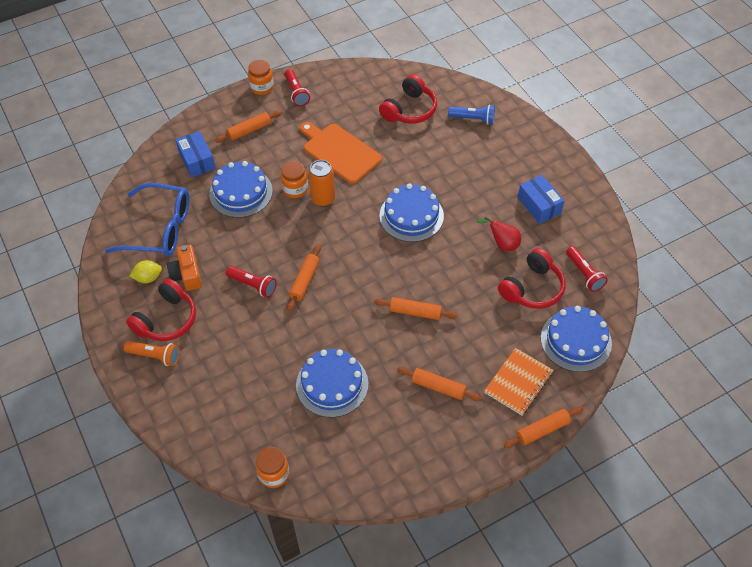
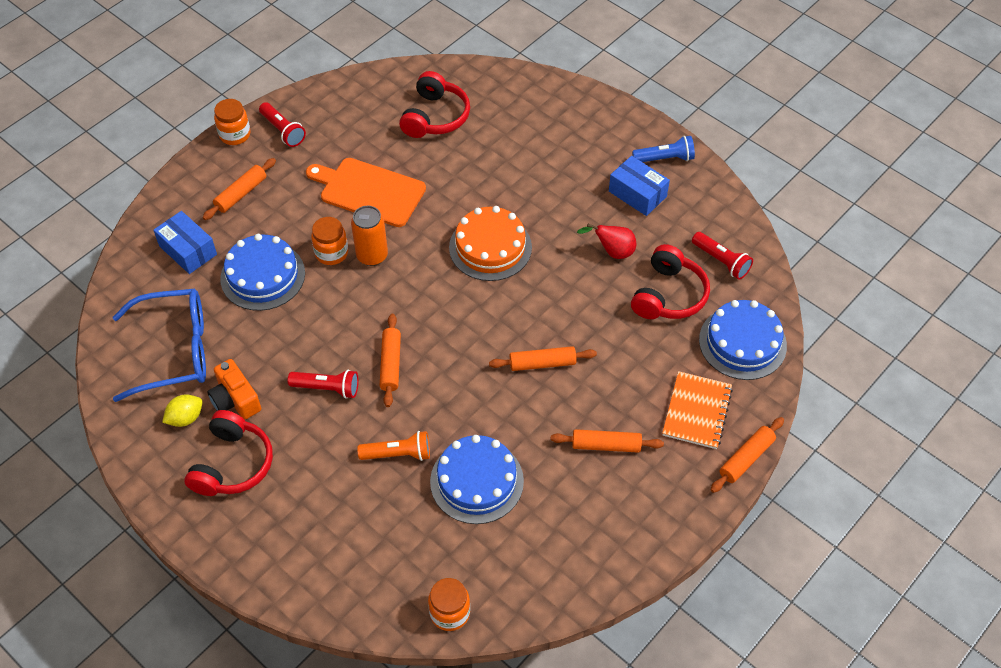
camera: 20 degrees left, 0 degrees up
orange flashlight [124,341,180,366] -> orange flashlight moved to [357,431,430,461]
blue cake [380,183,444,242] -> orange cake [449,206,532,281]
blue flashlight [448,105,495,124] -> blue flashlight moved to [632,136,695,162]

